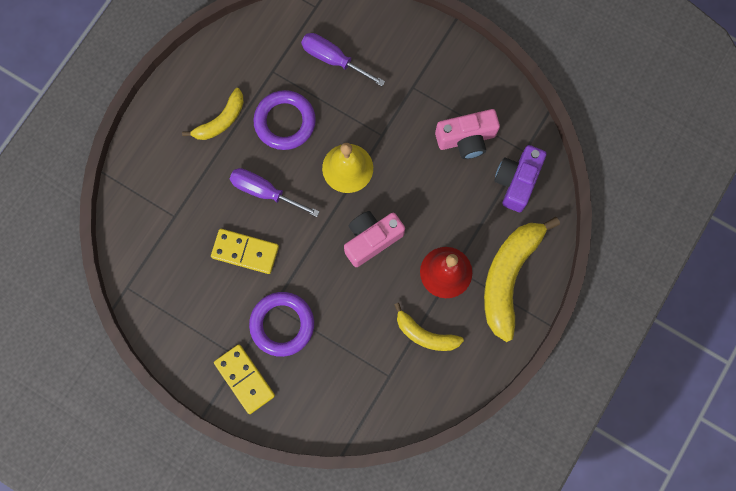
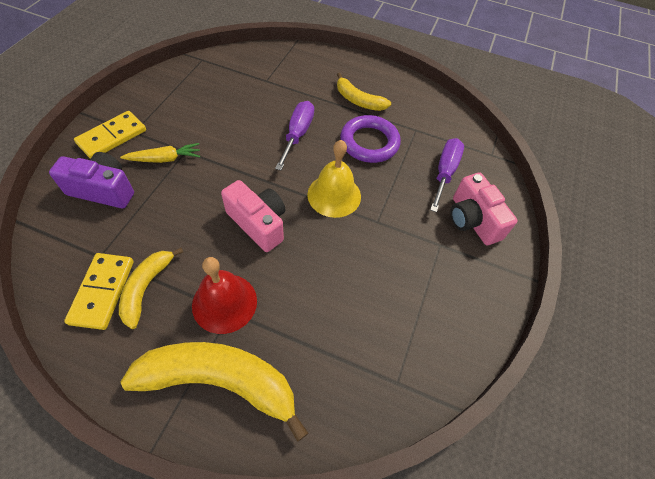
camera: 75 degrees right, 20 degrees down
yellow domino [211,229,279,274] -> yellow domino moved to [64,253,134,330]
purple ring [249,292,314,357] -> yellow carrot [120,143,200,163]
pink camera [435,109,500,159] -> pink camera moved to [450,173,518,245]
purple camera [494,145,546,212] -> purple camera moved to [49,152,134,208]

